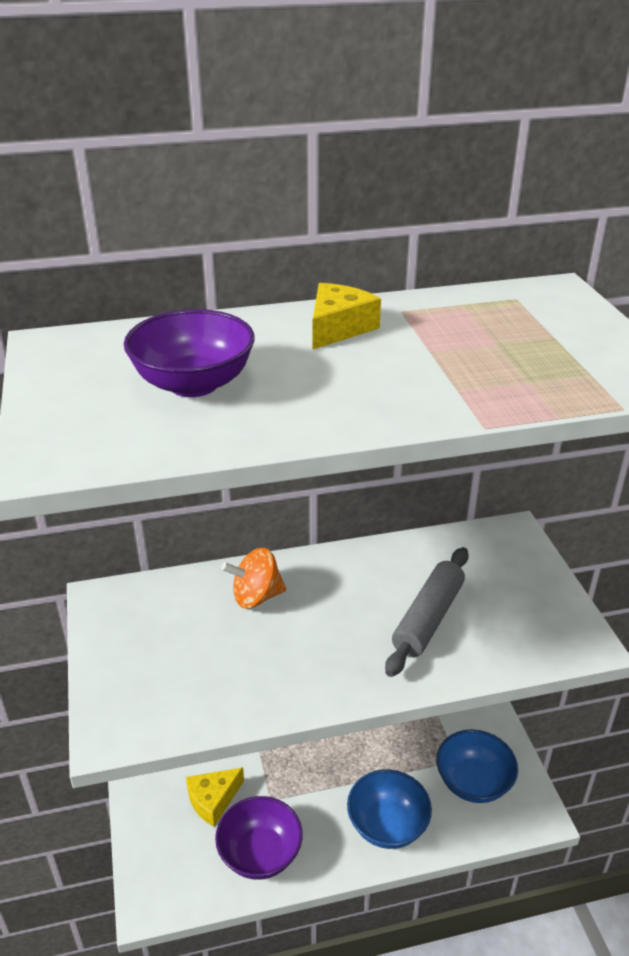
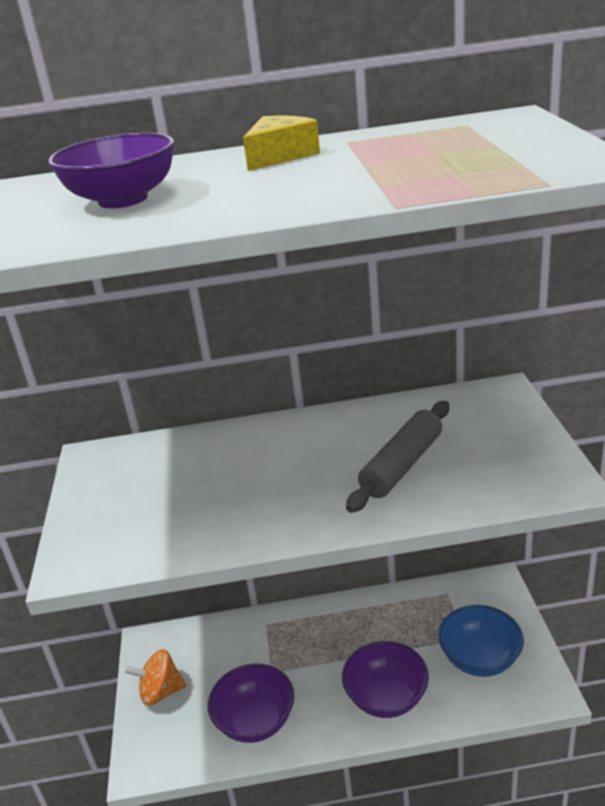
camera: 10 degrees right, 5 degrees down
yellow cheese [186,768,244,827] -> none
orange spinning top [221,548,286,609] -> orange spinning top moved to [124,649,187,706]
blue bowl [347,769,432,849] -> purple bowl [342,641,429,718]

